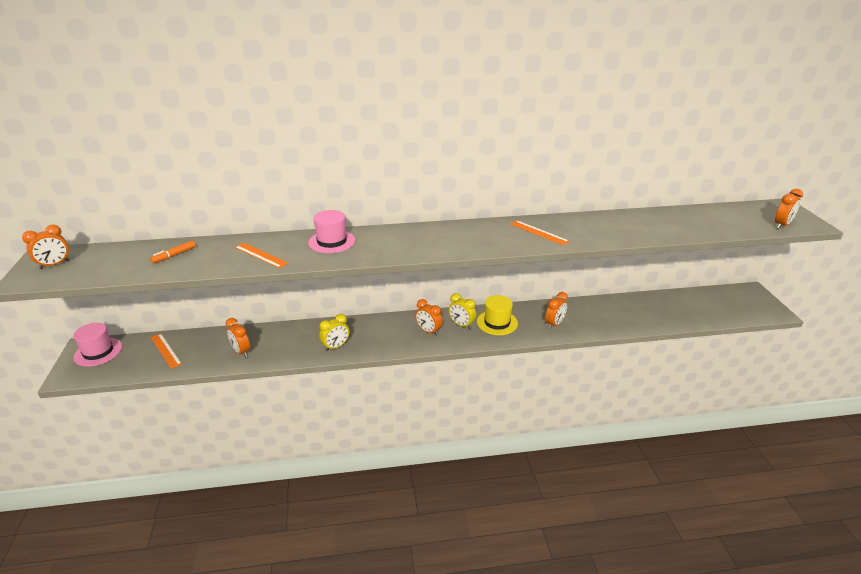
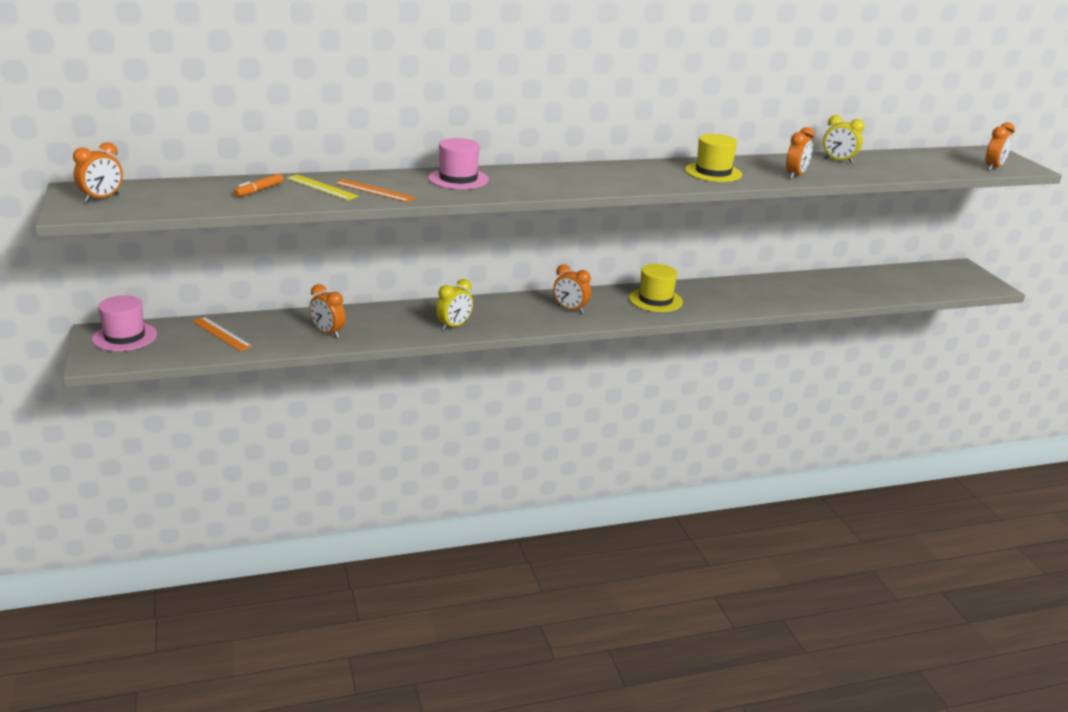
camera: 10 degrees left, 5 degrees down
yellow clock [449,293,476,329] -> yellow clock moved to [823,115,865,164]
orange ruler [511,221,570,245] -> yellow hat [685,134,742,182]
orange clock [545,292,568,329] -> orange clock moved to [786,127,814,179]
none -> yellow ruler [286,174,359,201]

